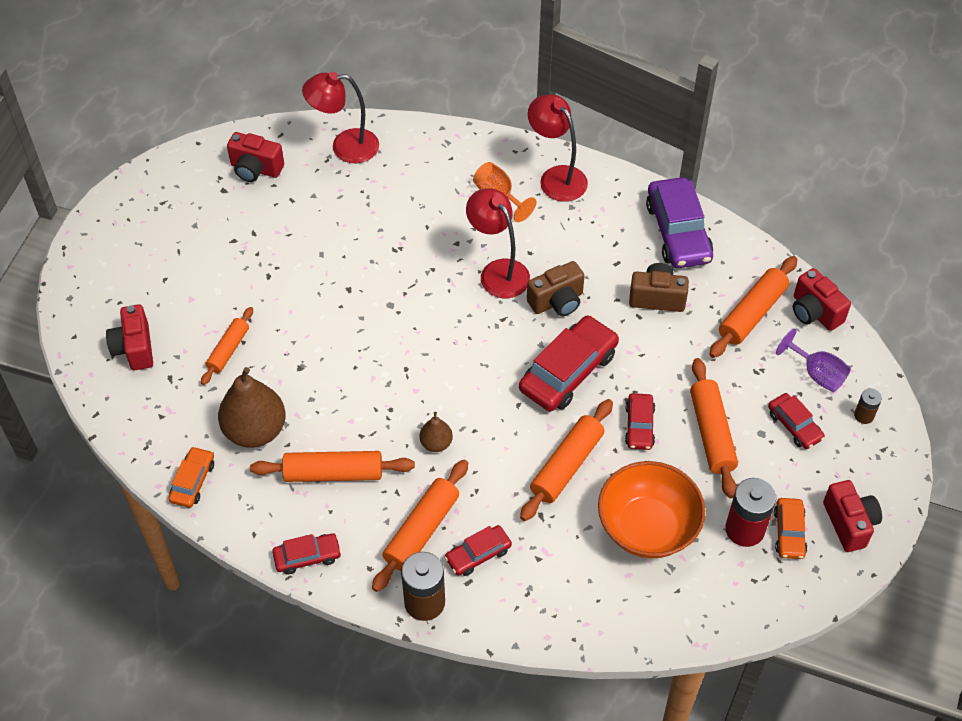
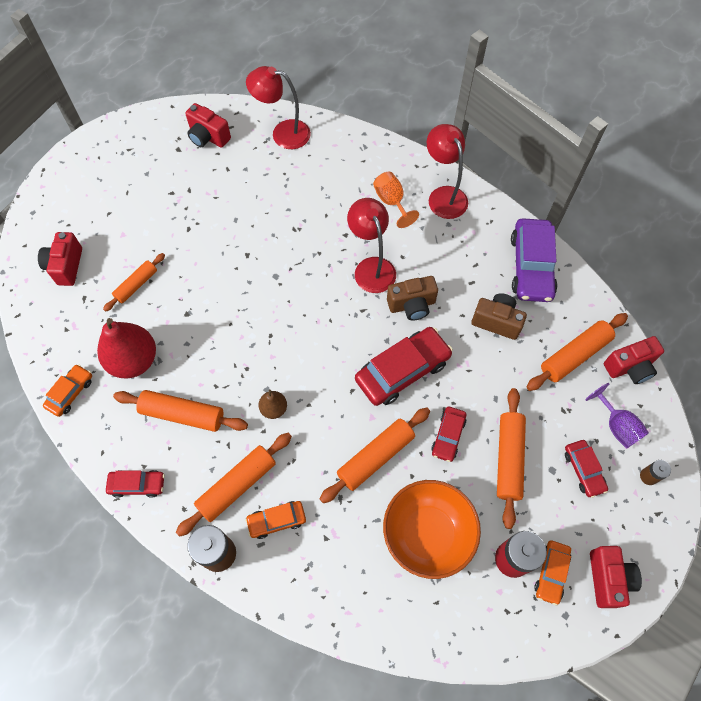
camera: 15 degrees right, 10 degrees up
brown pear [218,367,286,448] -> red pear [97,318,156,379]
red car [444,525,512,576] -> orange car [245,501,306,539]
red camera [793,268,851,331] -> red camera turned 90 degrees counterclockwise [604,336,664,384]

